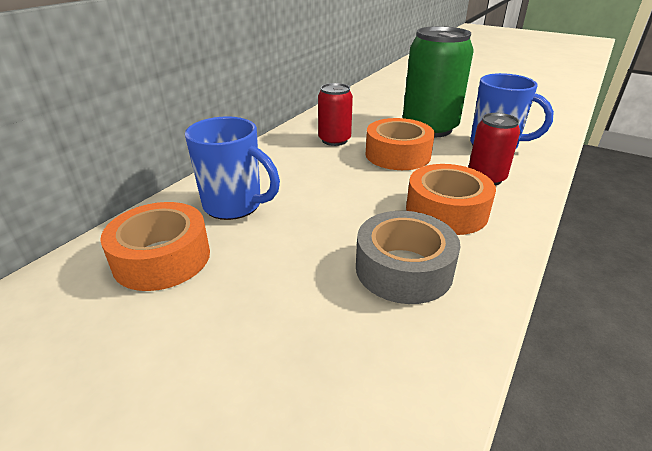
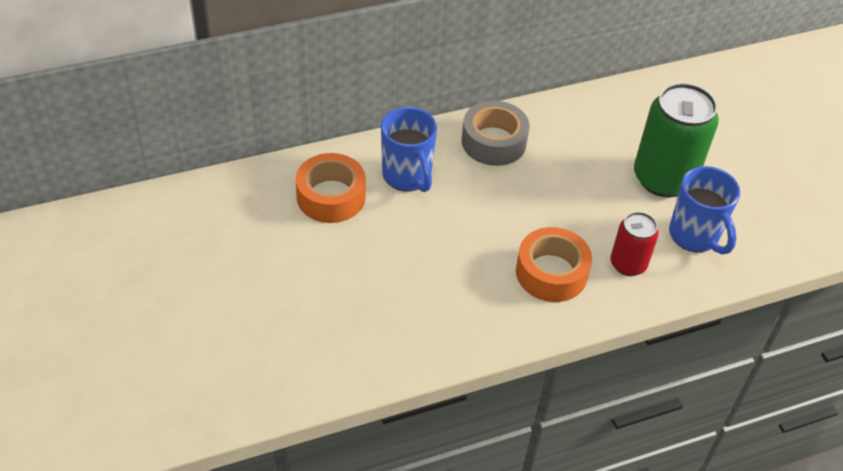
camera: 35 degrees right, 15 degrees up
red can [318,83,353,146] -> none
grey tape [356,211,461,304] -> grey tape moved to [462,101,529,166]
orange tape [365,118,435,170] -> none

